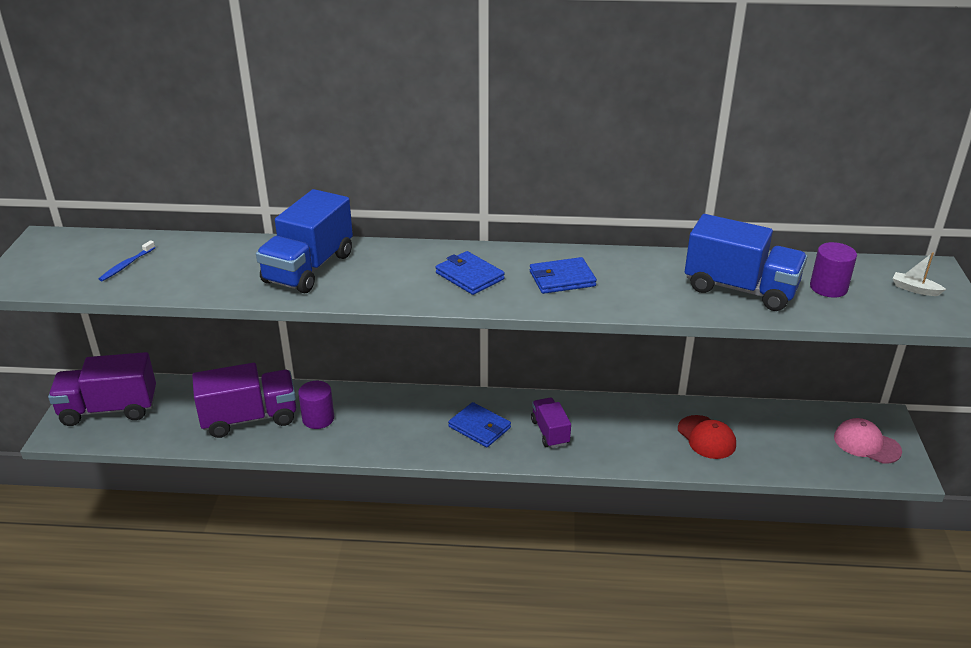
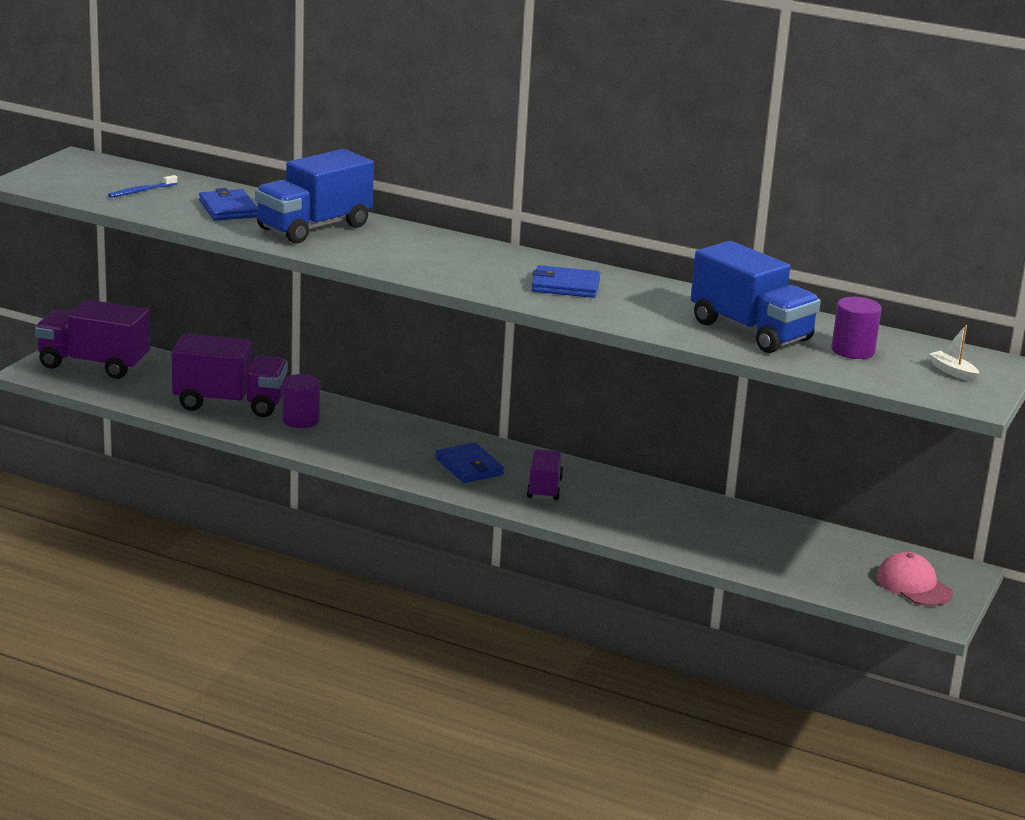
camera: 20 degrees right, 10 degrees down
blue wallet [436,251,505,295] -> blue wallet moved to [199,188,258,221]
red cap [678,415,736,459] -> none

